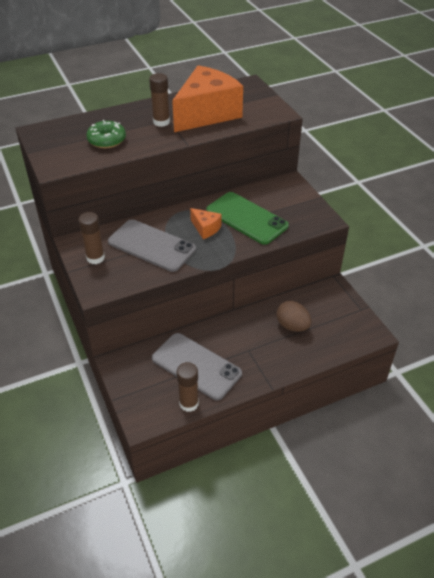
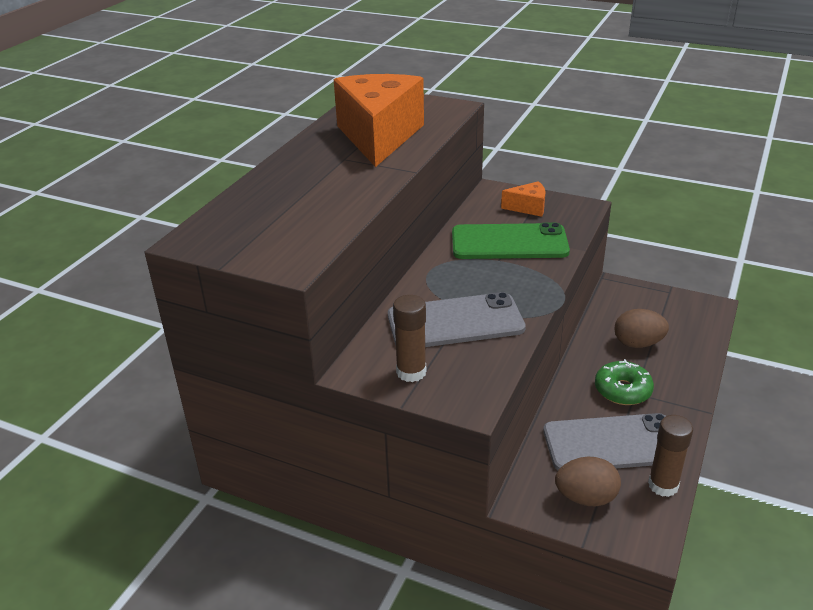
camera: 40 degrees left, 10 degrees down
green donut [86,120,126,148] -> green donut moved to [595,359,654,405]
brown glue stick [149,73,170,127] -> none
orange cheese [190,208,222,239] -> orange cheese moved to [501,181,546,217]
none -> brown egg [555,457,621,506]

